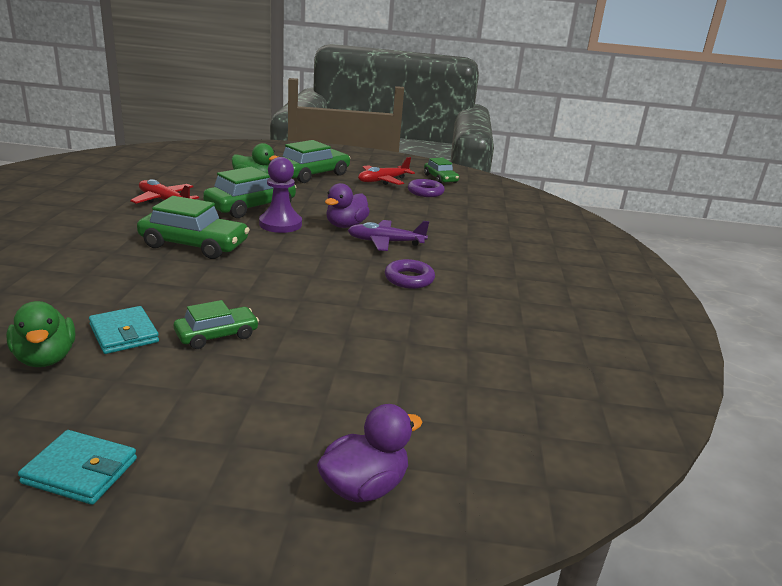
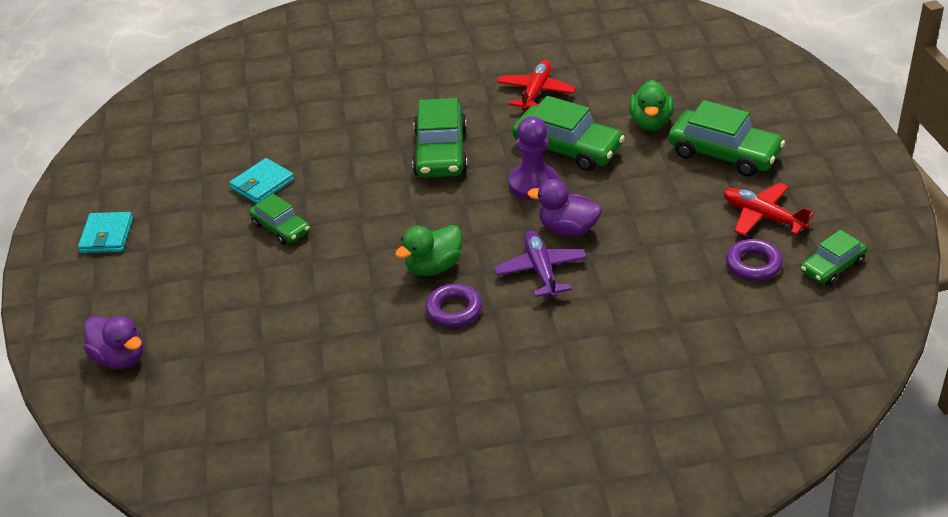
camera: 80 degrees right, 15 degrees up
green duck [6,301,75,367] -> green duck moved to [395,225,462,276]

